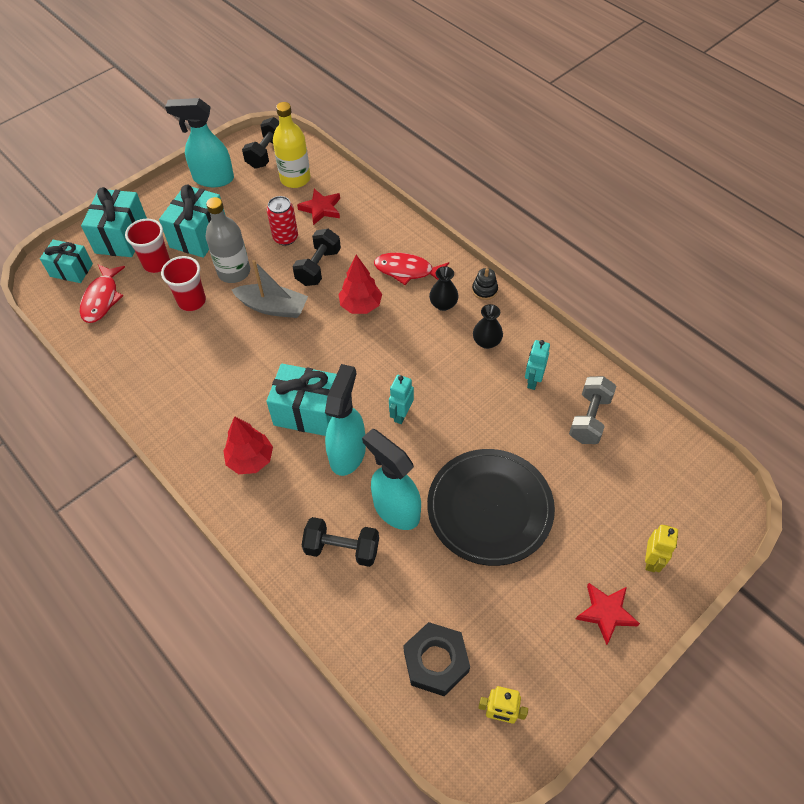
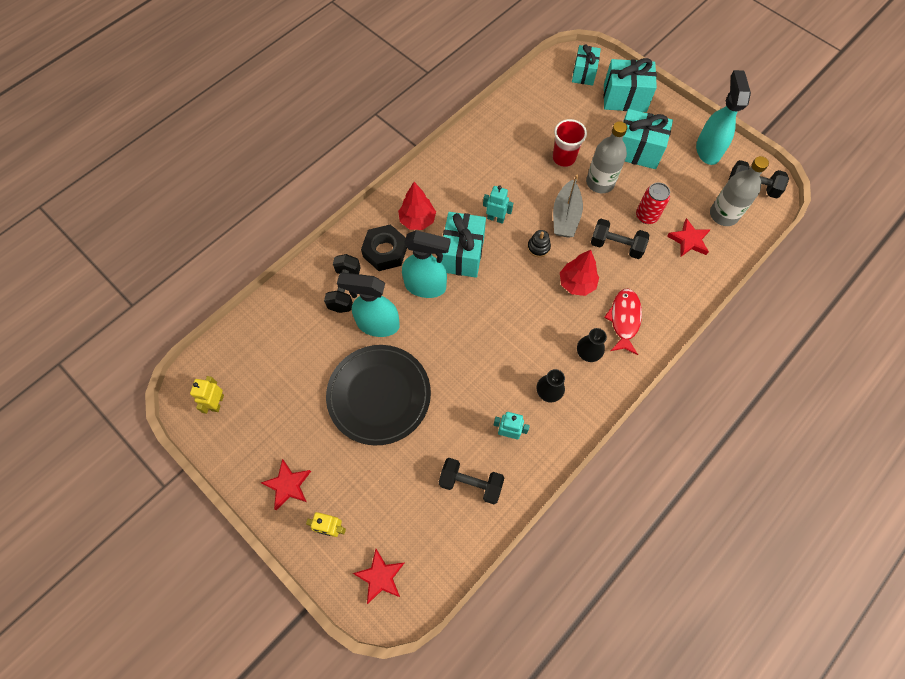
camera: 85 degrees right, 10 degrees up
red fish [80,264,125,323] -> none
red cup [125,219,170,273] -> none
yellow bottle [273,102,310,188] -> grey bottle [710,156,769,226]
turquoise spray bottle [362,429,421,530] -> turquoise spray bottle turned 120 degrees counterclockwise [337,272,400,337]
turquoise robot [389,375,414,424] -> turquoise robot moved to [483,185,513,224]
black nut [403,622,470,696] -> black nut moved to [361,224,407,271]
black stacking toy [472,268,498,300] -> black stacking toy moved to [527,230,551,257]
grey dumbbell [569,376,616,444] -> black dumbbell [439,458,504,504]
none -> red star [353,549,404,604]

